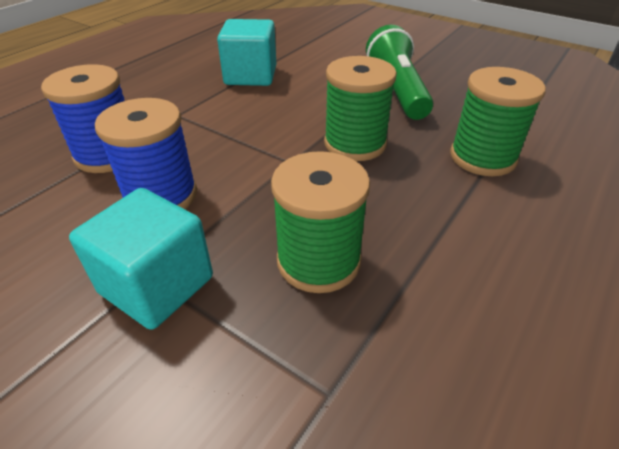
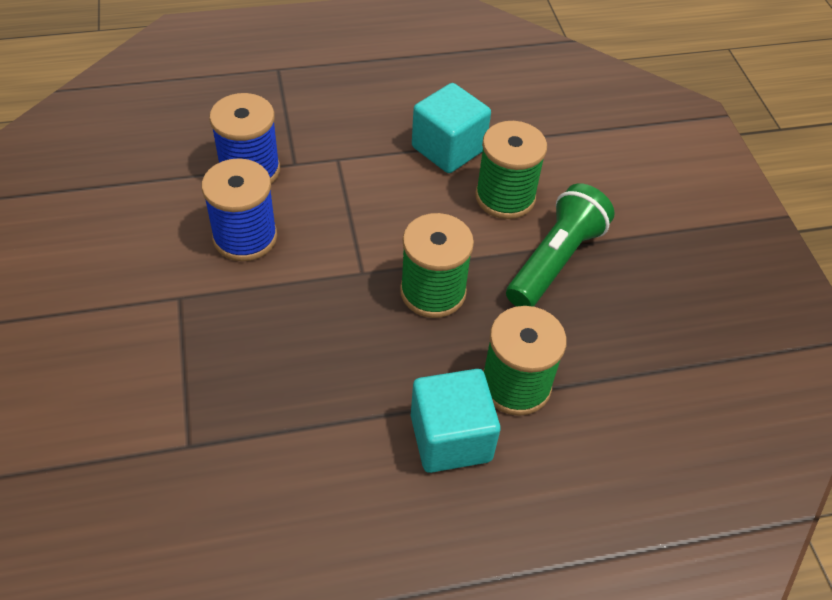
camera: 40 degrees right, 10 degrees up
turquoise cube [69,188,213,330] -> turquoise cube moved to [411,369,500,473]
green spool [271,151,370,293] -> green spool moved to [475,121,547,219]

